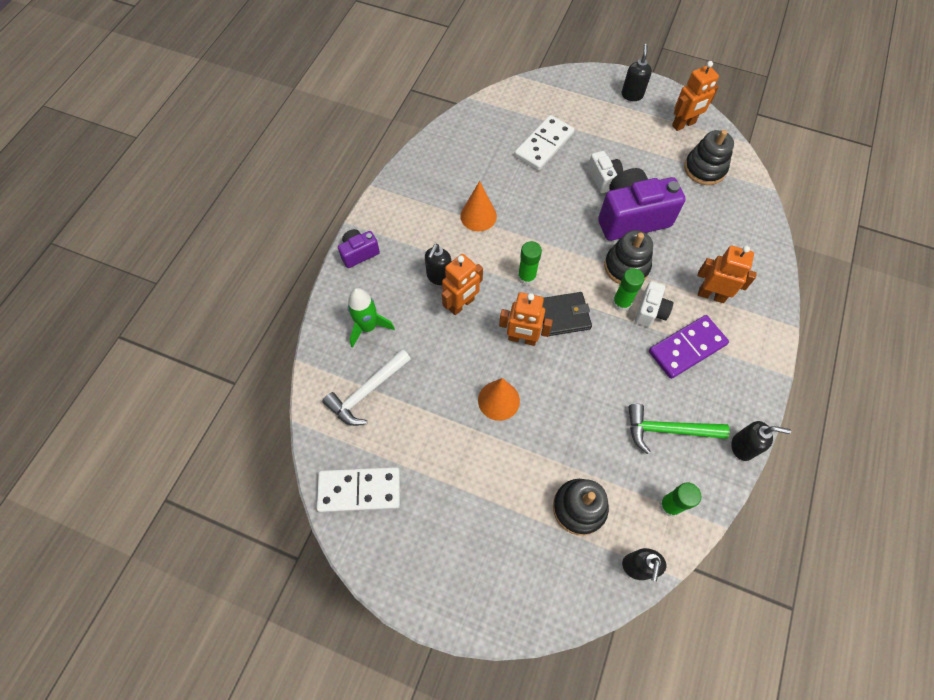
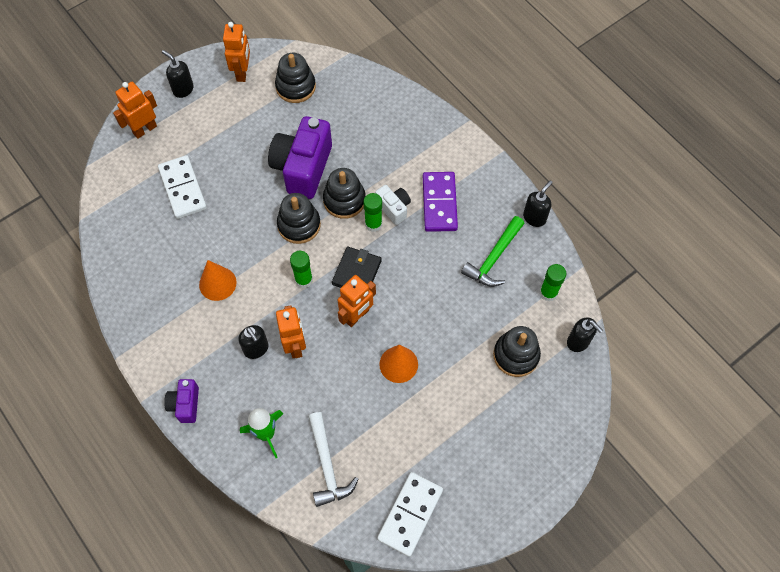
camera: 60 degrees left, 0 degrees up
white camera [588,151,623,193] -> none
orange robot [697,246,757,303] -> orange robot moved to [113,82,157,139]
none -> black stacking toy [277,193,321,244]

